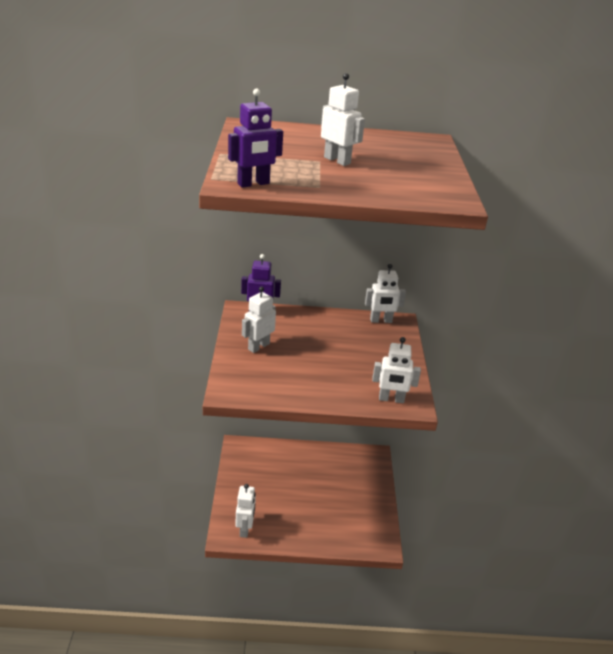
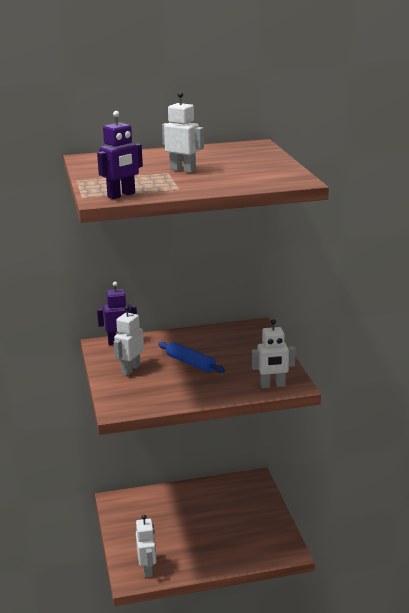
camera: 10 degrees left, 10 degrees down
white robot [365,264,406,323] -> none
none -> blue rolling pin [158,342,225,373]

